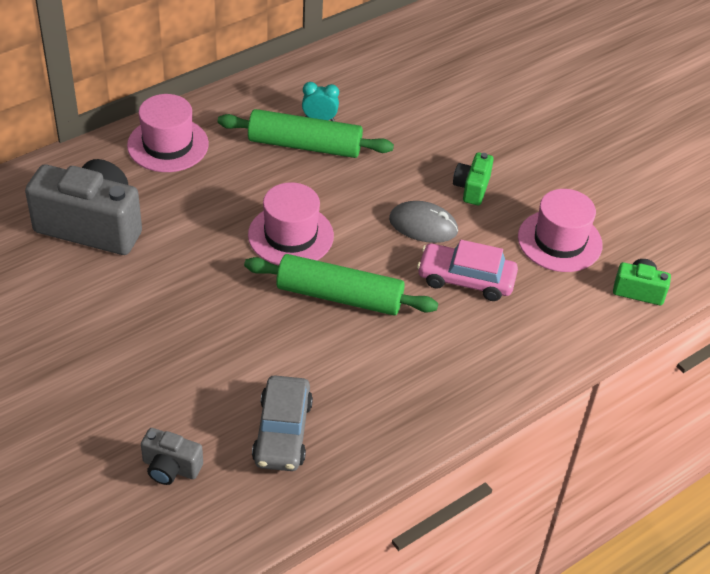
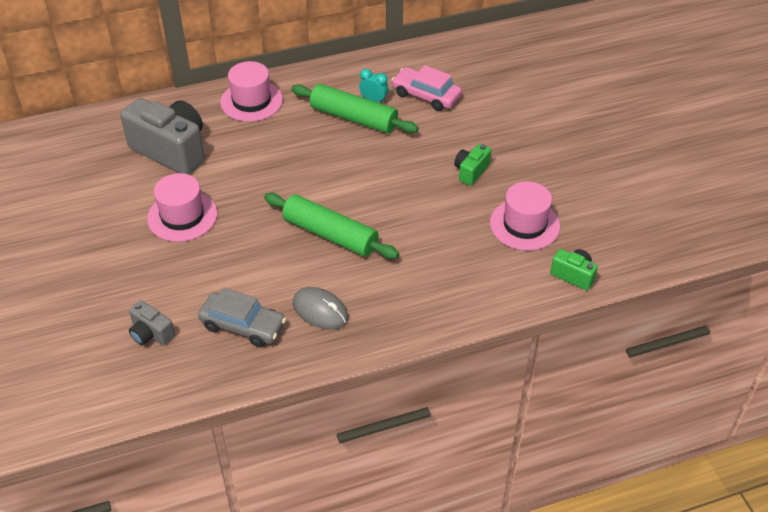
camera: 20 degrees right, 0 degrees up
pink hat [248,182,334,265] -> pink hat moved to [147,173,217,242]
grey car [252,375,313,471] -> grey car turned 90 degrees counterclockwise [198,287,286,347]
grey mouse [389,201,458,243] -> grey mouse moved to [293,287,348,330]
pink car [417,240,518,301] -> pink car moved to [392,65,462,111]

